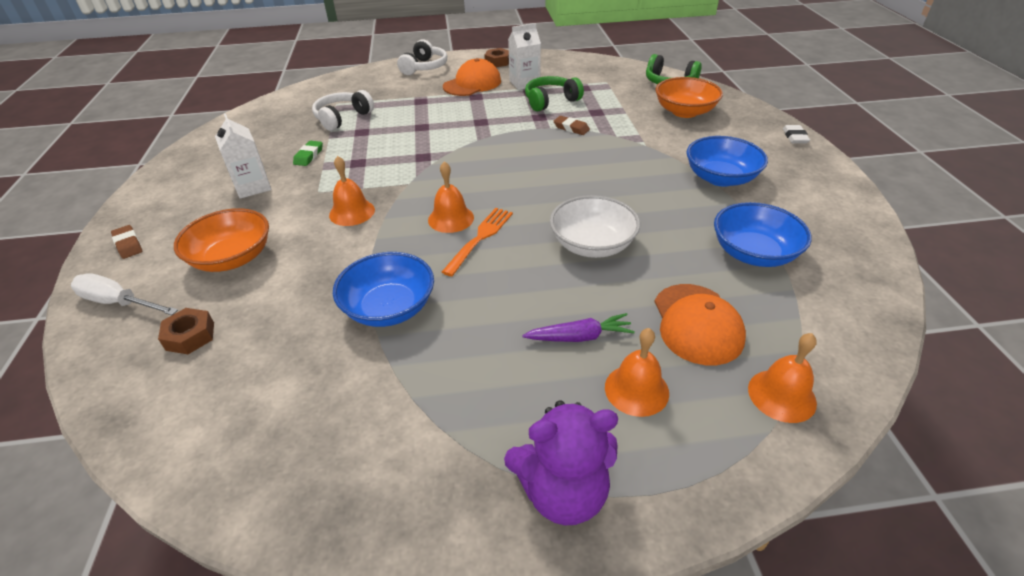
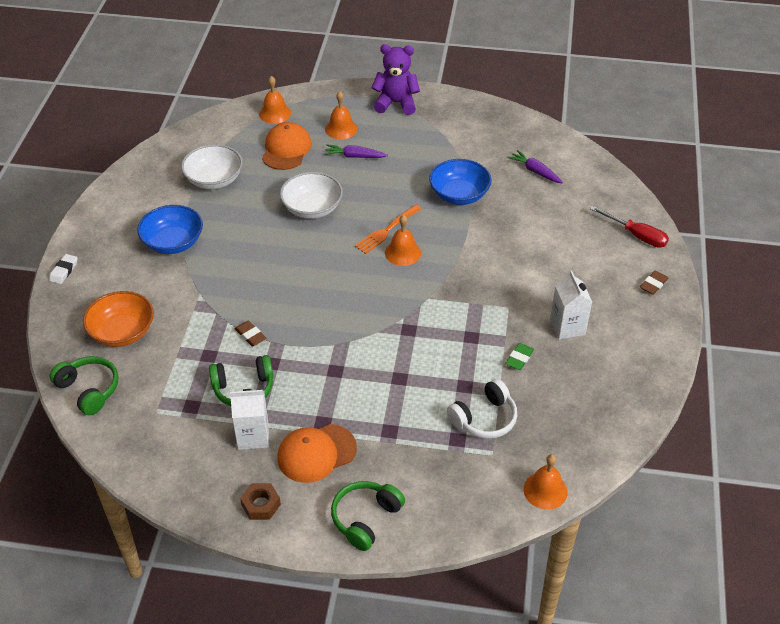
camera: 165 degrees left, 5 degrees up
white screwdriver [71,273,178,315] -> red screwdriver [590,206,669,248]
brown eraser [111,225,142,259] -> brown eraser turned 60 degrees clockwise [640,271,668,295]
brown nut [158,308,214,354] -> none
orange bowl [174,208,269,272] -> none
orange bell [329,156,375,226] -> orange bell moved to [523,454,568,510]
white headphones [397,40,447,75] -> green headphones [331,481,405,551]
blue bowl [714,202,812,267] -> white bowl [181,144,243,189]
none -> purple carrot [508,150,563,183]

